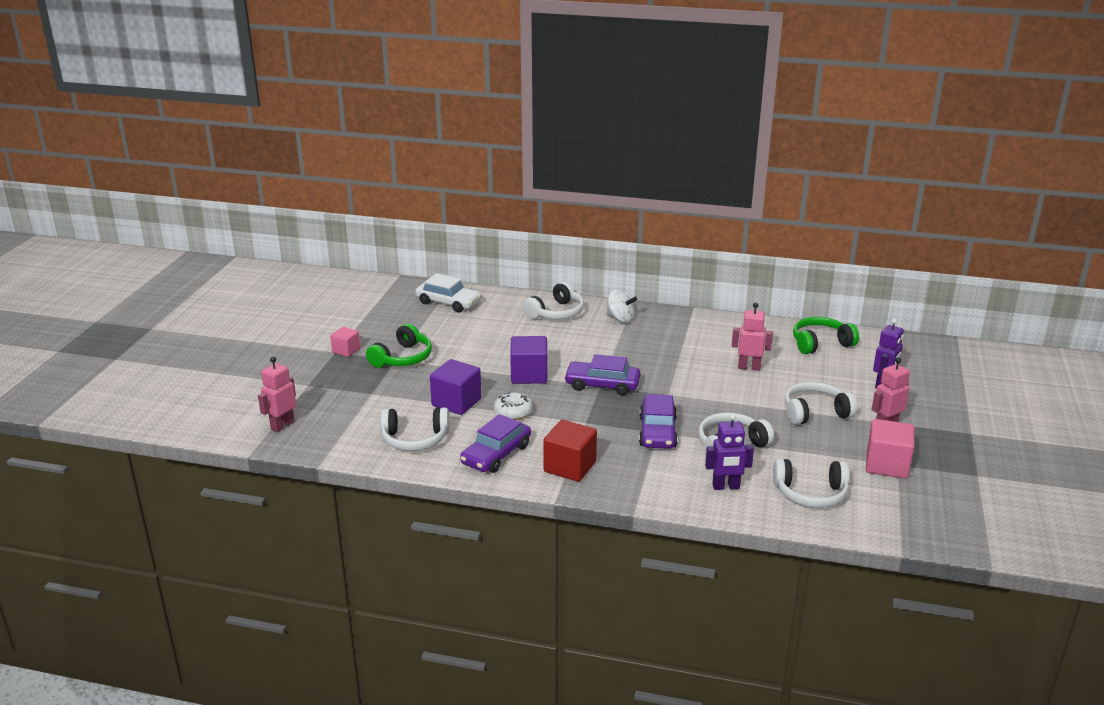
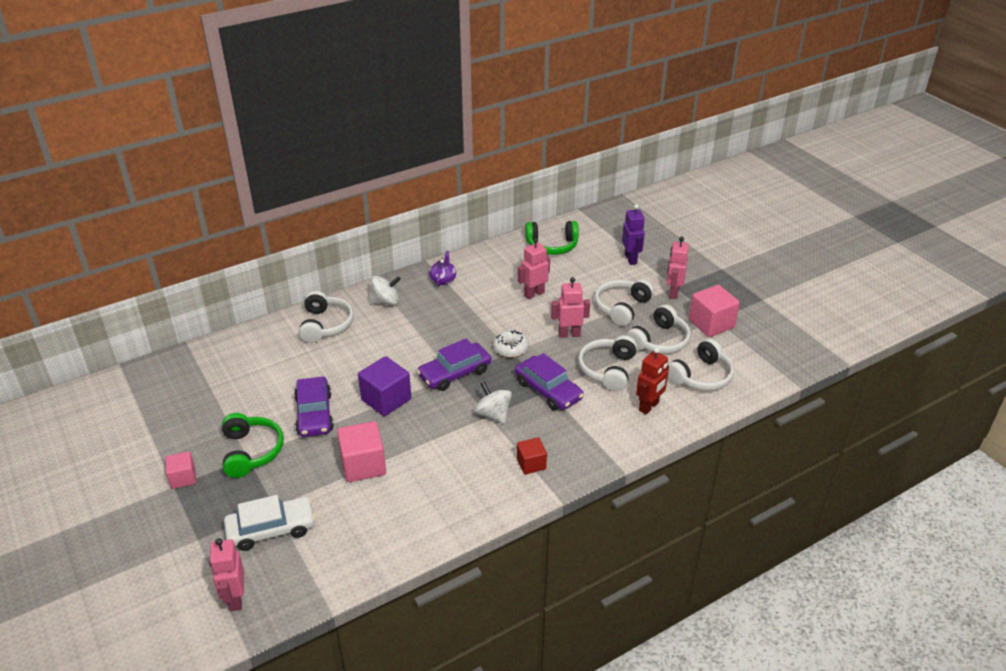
camera: 45 degrees left, 10 degrees up
white headphones [380,407,449,451] -> white headphones moved to [626,305,691,354]
white car [415,273,481,312] -> white car moved to [224,495,315,551]
purple cube [430,359,481,415] -> pink cube [337,421,386,482]
purple car [460,414,531,473] -> purple car moved to [294,376,334,437]
white donut [494,393,533,420] -> white donut moved to [493,330,529,358]
red cube [543,420,597,482] -> red cube [517,437,547,474], size x0.60
purple robot [705,414,754,490] -> red robot [636,347,669,414]
green headphones [793,317,859,354] -> green headphones turned 120 degrees counterclockwise [525,221,579,255]
none -> purple teapot [429,251,456,287]
none -> white spinning top [474,381,512,424]
none -> pink robot [551,277,590,338]

